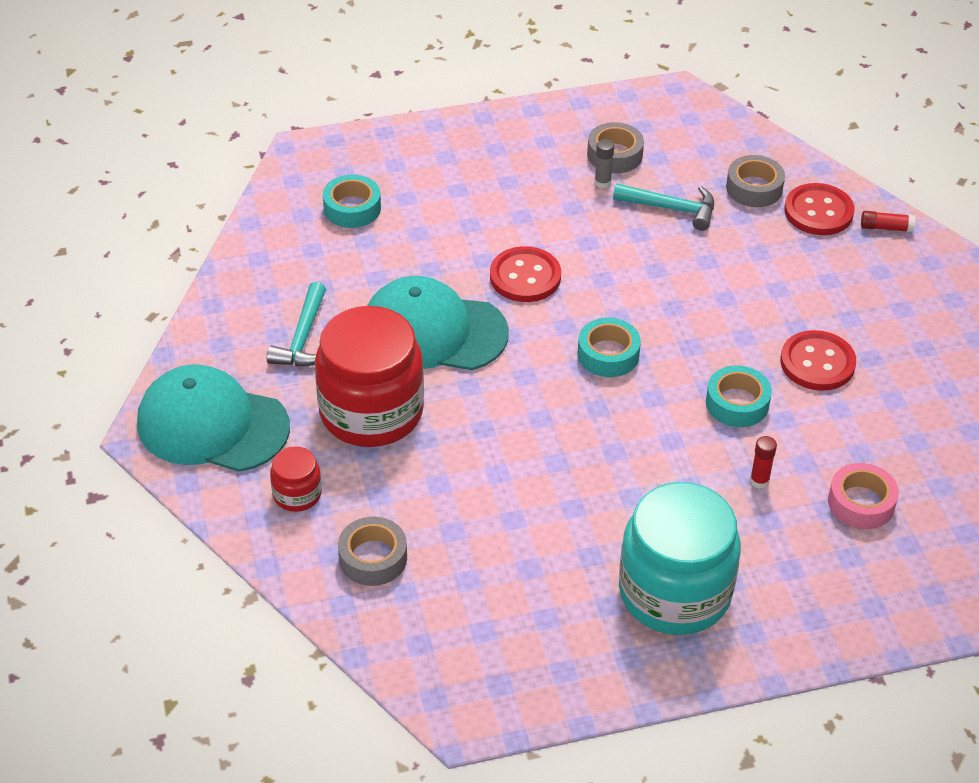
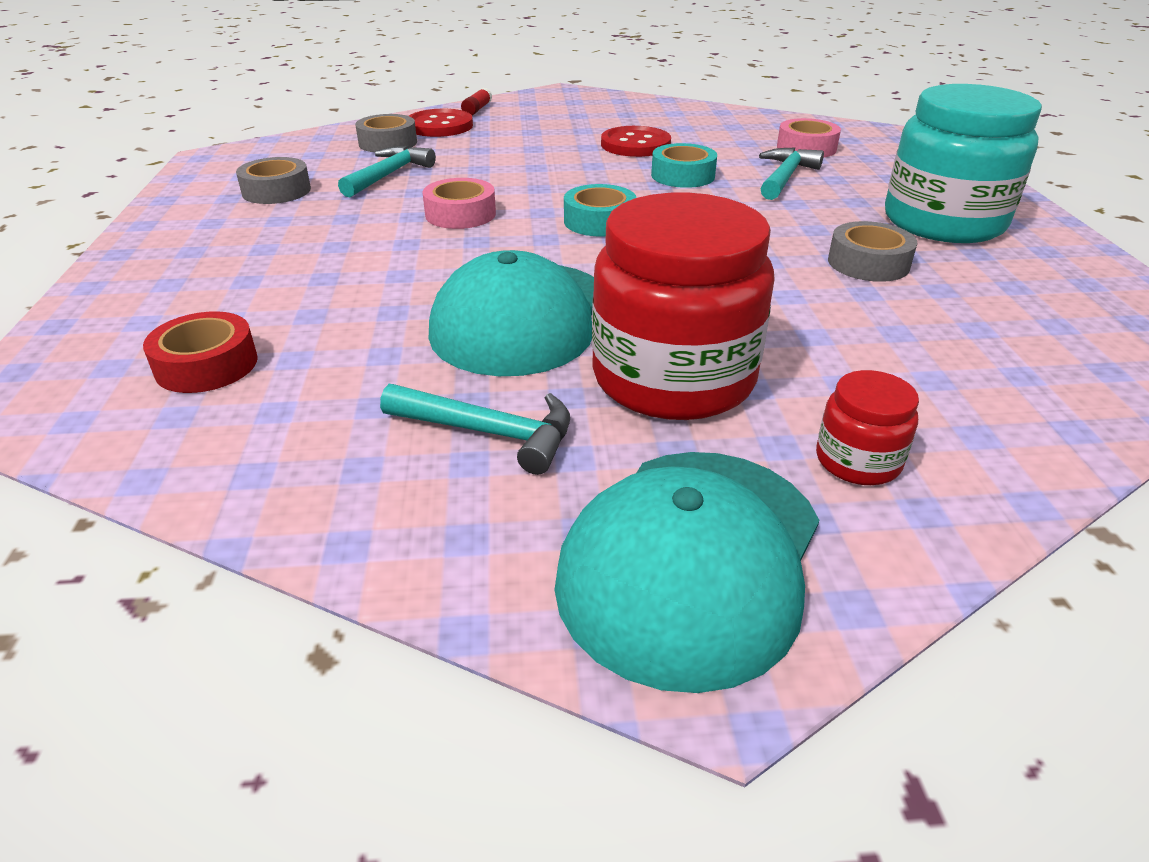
camera: 80 degrees left, 10 degrees down
turquoise tape [323,175,381,228] -> red tape [143,311,258,393]
grey tape [338,517,407,586] -> grey tape moved to [828,221,917,282]
red button [490,246,561,302] -> none
grey glue stick [594,139,614,188] -> none
red glue stick [750,436,777,489] -> turquoise hammer [759,147,824,200]
none -> pink tape [422,178,496,229]

